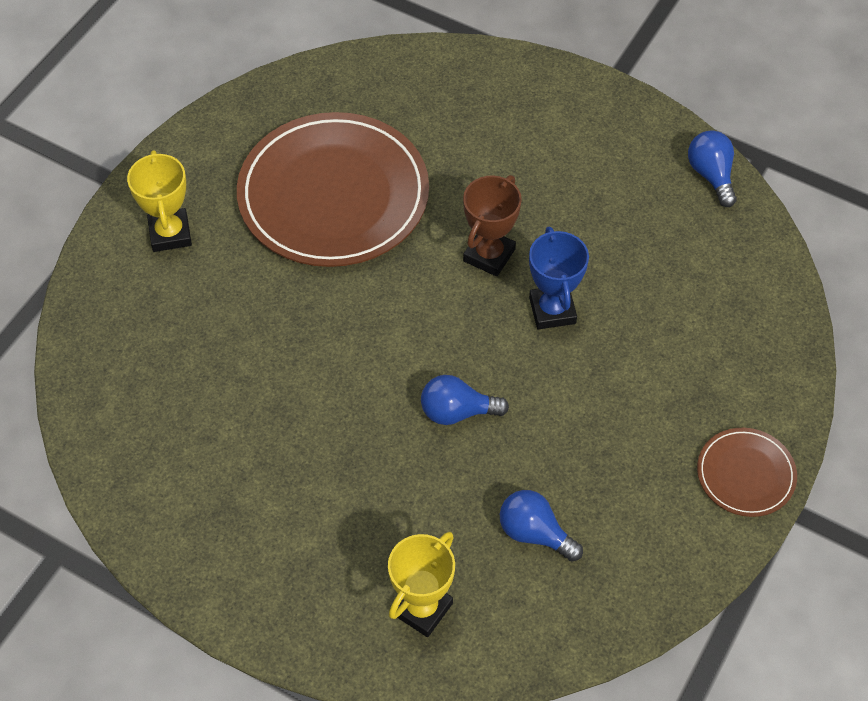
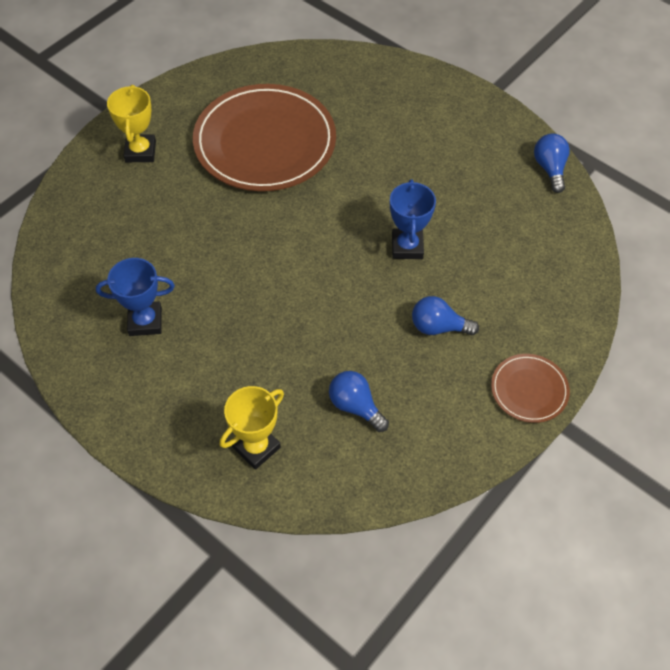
camera: 10 degrees right, 0 degrees up
blue light bulb [421,375,509,425] -> blue light bulb moved to [412,296,479,335]
brown trophy [463,175,522,277] -> none
none -> blue trophy [96,258,175,336]

